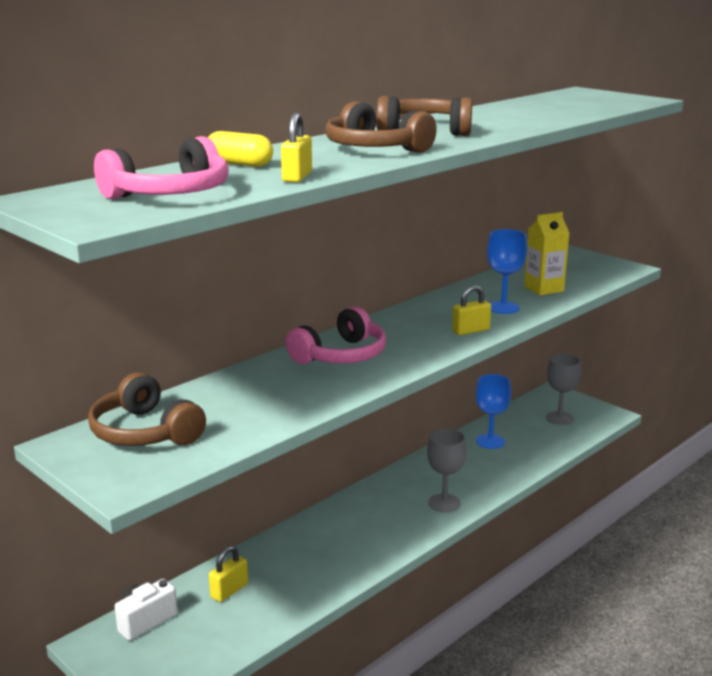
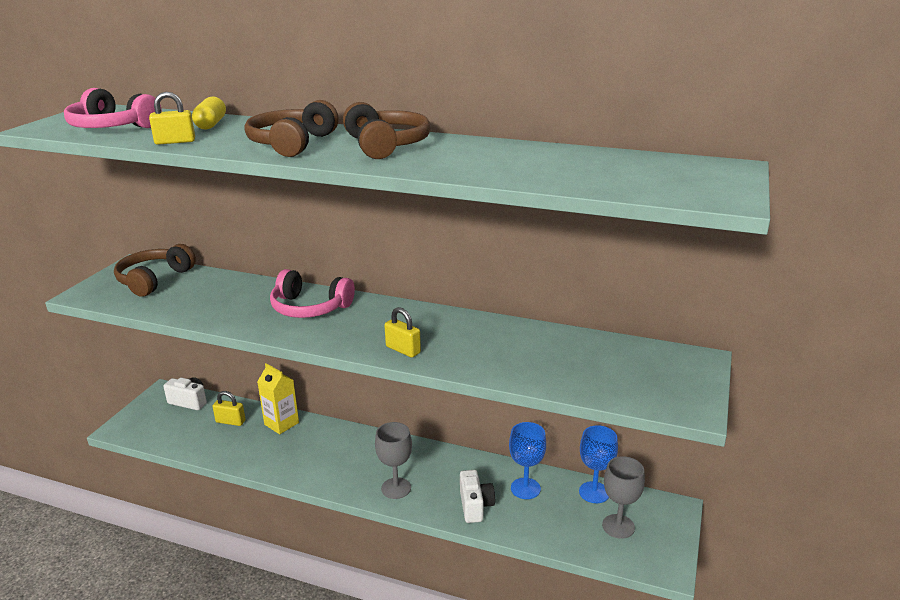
camera: 65 degrees right, 5 degrees up
blue goblet [487,229,527,314] -> blue goblet moved to [579,425,618,503]
yellow carton [524,212,570,295] -> yellow carton moved to [257,363,299,434]
none -> white camera [460,470,495,523]

